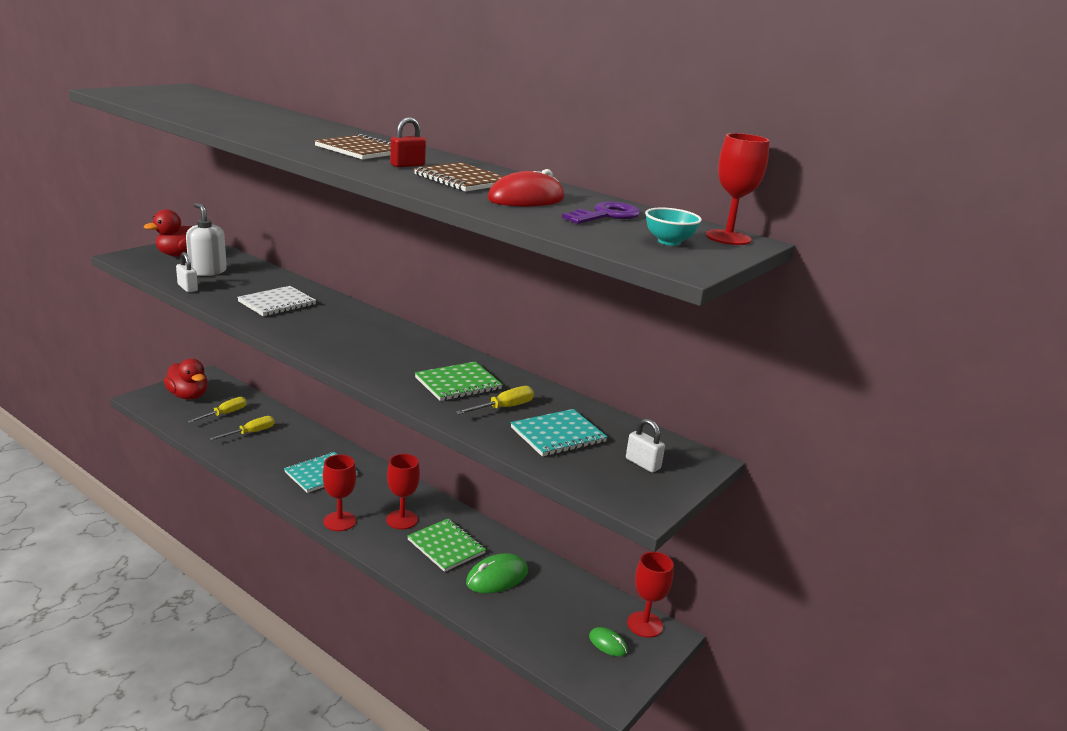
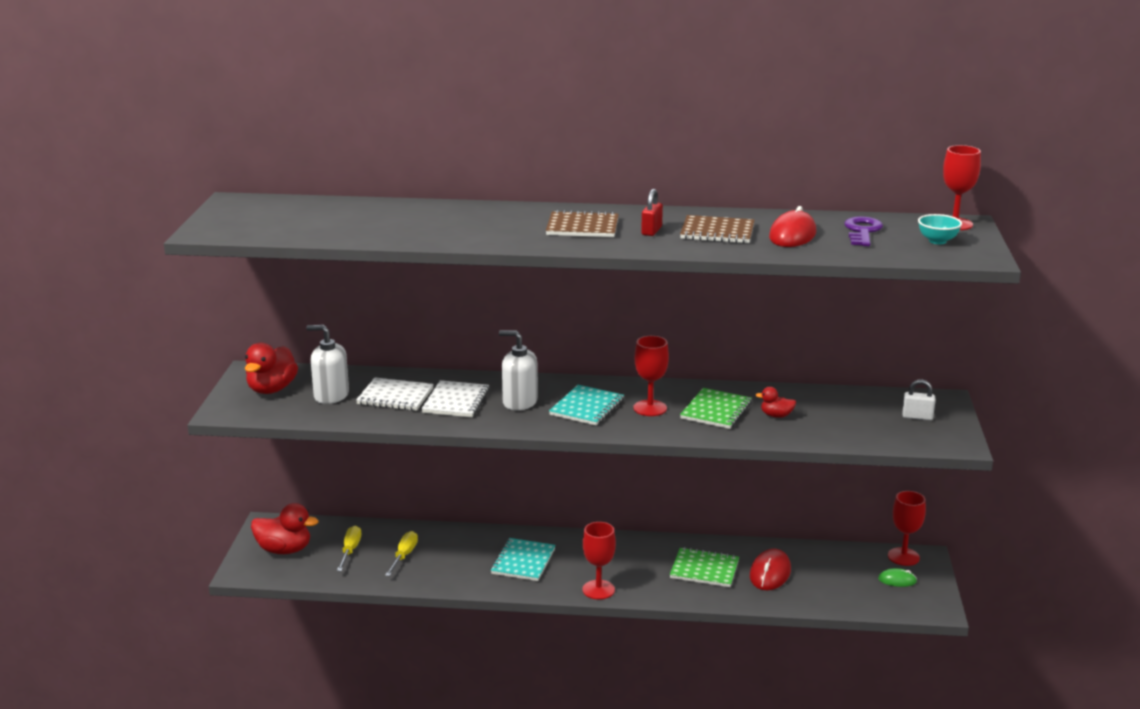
camera: 30 degrees left, 0 degrees up
white padlock [176,252,198,292] -> none
red goblet [386,454,420,529] -> red goblet moved to [634,336,669,416]
yellow screwdriver [455,386,534,415] -> red duck [756,387,796,418]
green mouse [466,553,528,593] -> red mouse [750,548,791,590]
turquoise notebook [511,409,607,457] -> turquoise notebook moved to [549,385,624,426]
none -> white notebook [356,377,434,411]
none -> white soap dispenser [499,330,538,410]

